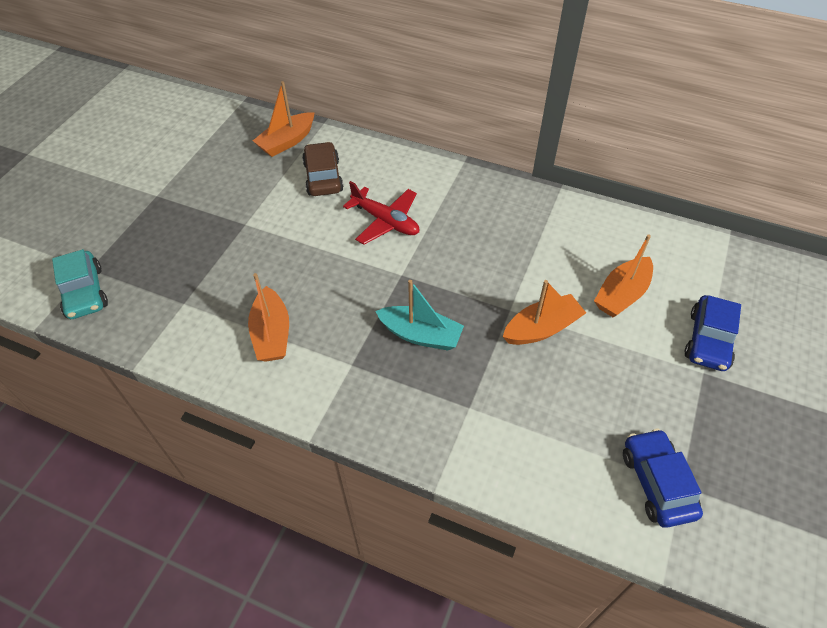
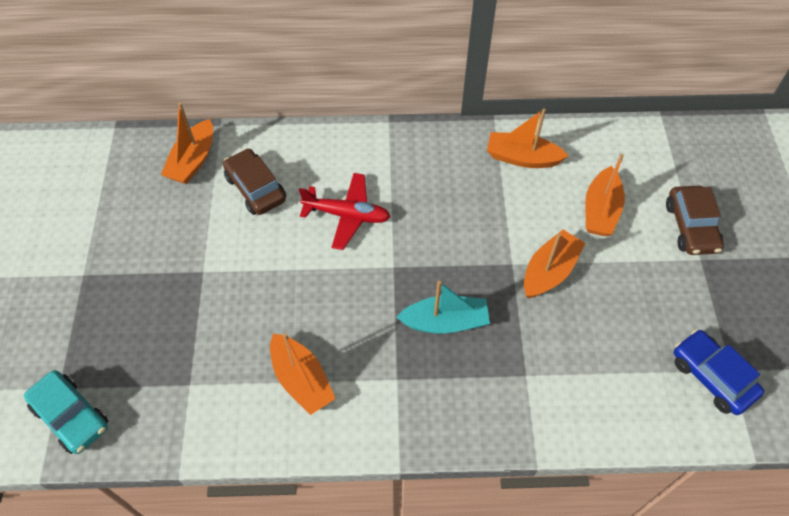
camera: 25 degrees left, 5 degrees up
blue car [684,295,741,371] -> brown car [666,186,724,255]
none -> orange boat [487,109,569,168]

